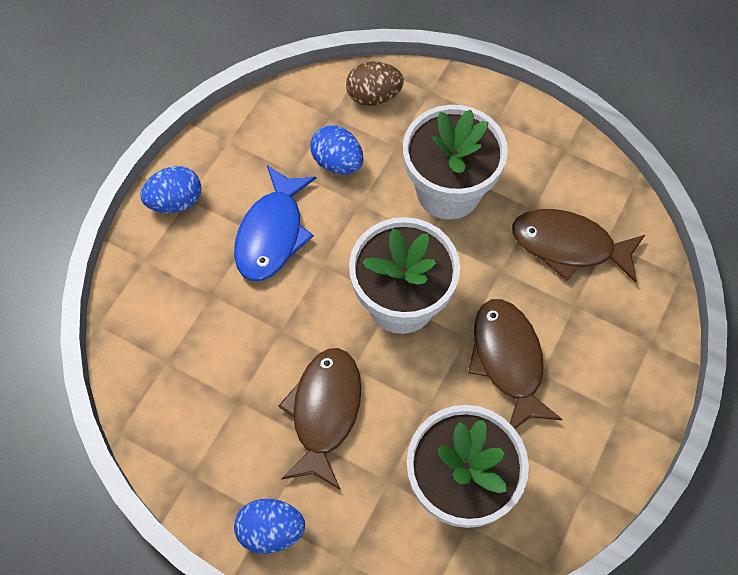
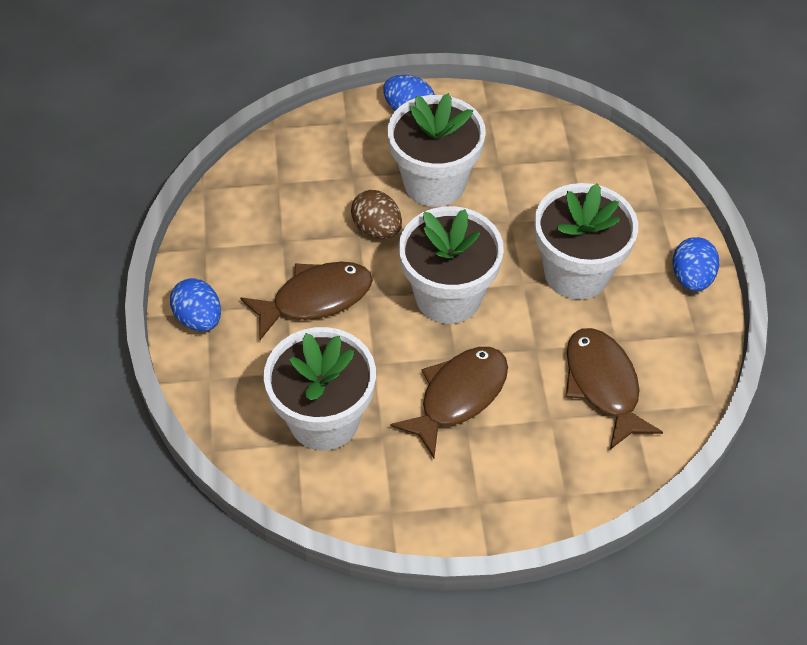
camera: 55 degrees right, 10 degrees down
blue fish [234,165,316,281] -> white flower pot [388,93,486,207]
blue egg [310,125,364,174] -> blue egg moved to [673,237,719,292]
brown egg [346,62,404,106] -> brown egg moved to [351,190,402,239]

